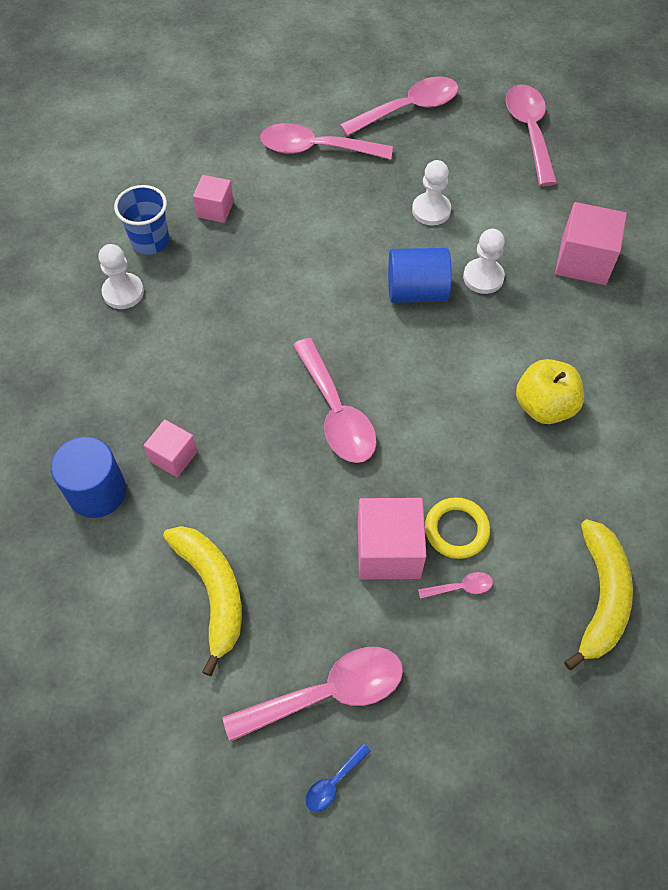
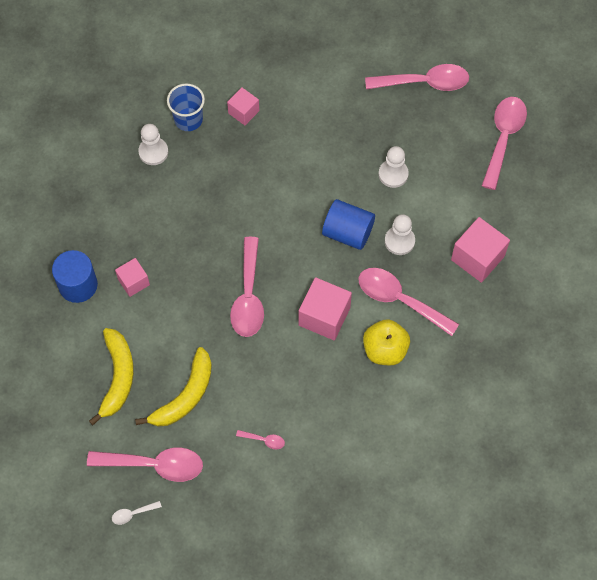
camera: 25 degrees right, 5 degrees up
pink spoon [260,123,393,160] -> pink spoon moved to [358,268,459,336]
blue spoon [306,743,371,812] -> white spoon [112,501,162,525]
pink cube [358,498,426,579] -> pink cube moved to [299,277,352,340]
yellow ring [425,497,490,559] -> none
yellow banana [564,519,633,670] -> yellow banana moved to [135,347,212,427]

